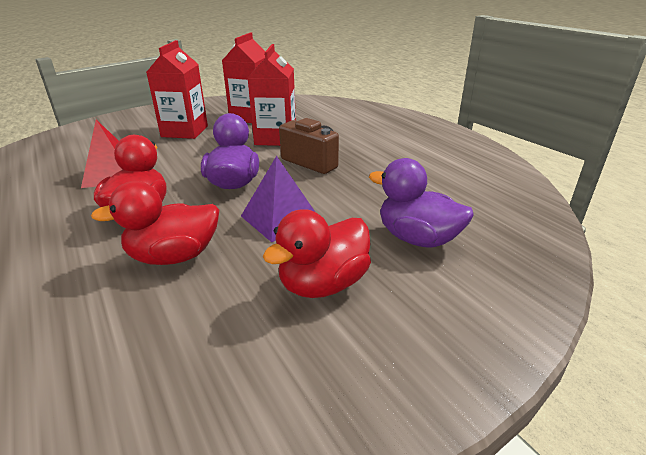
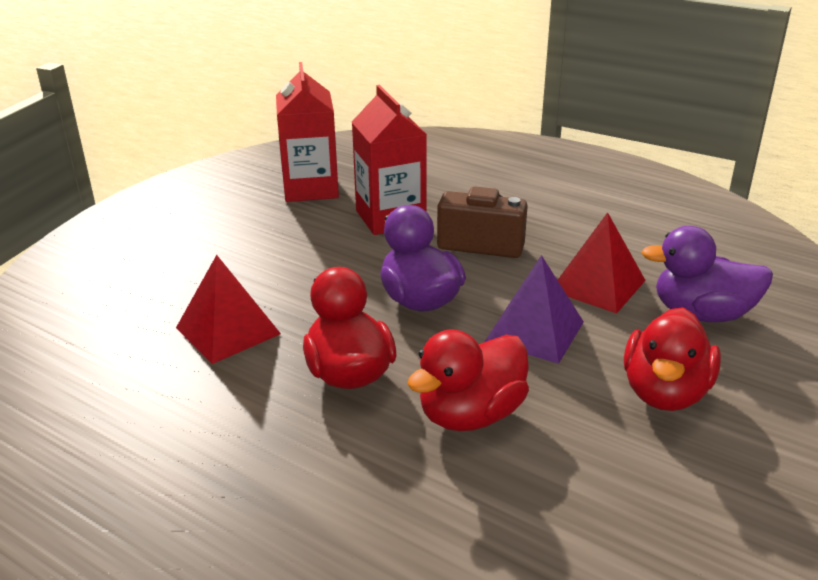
camera: 25 degrees left, 0 degrees up
red carton [147,40,208,139] -> none
none -> red pyramid [558,212,646,314]

